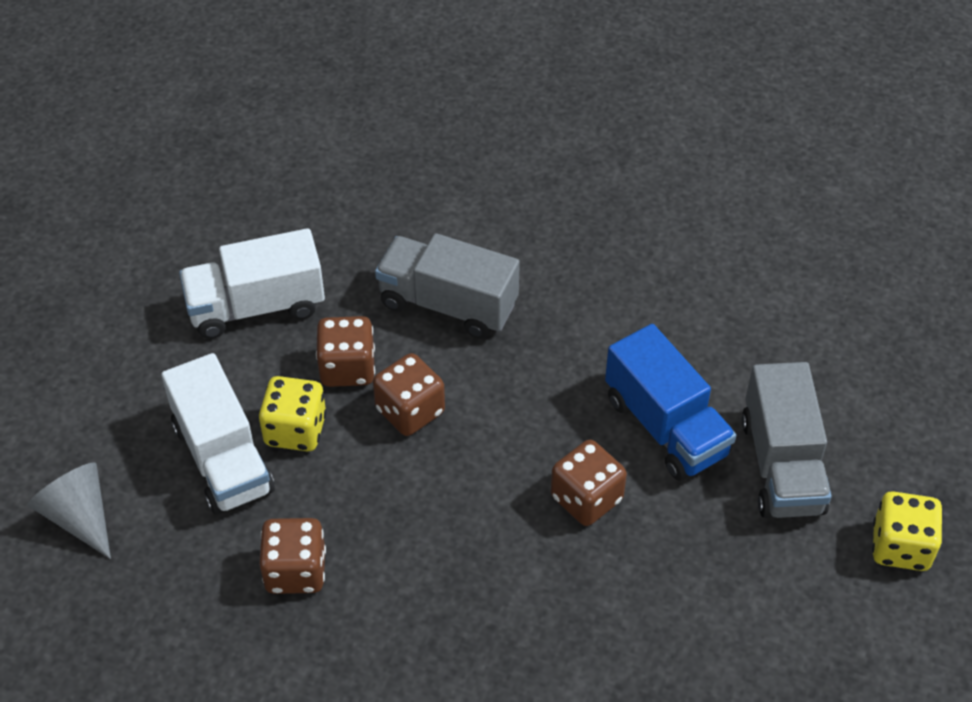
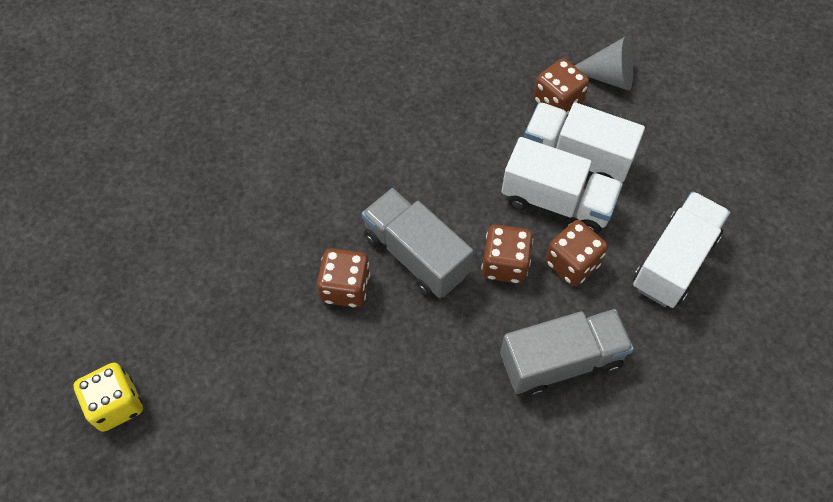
camera: 140 degrees right, 10 degrees up
yellow dice [259,376,326,451] -> white truck [502,137,623,234]
brown dice [259,518,326,594] -> brown dice moved to [533,58,589,116]
blue truck [605,324,736,481] -> none
grey truck [742,362,832,518] -> grey truck moved to [362,188,474,298]

